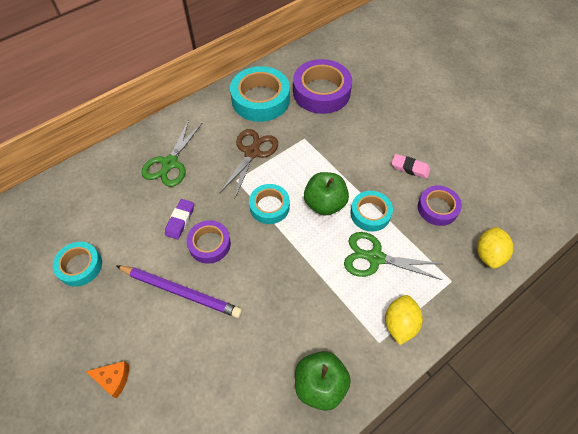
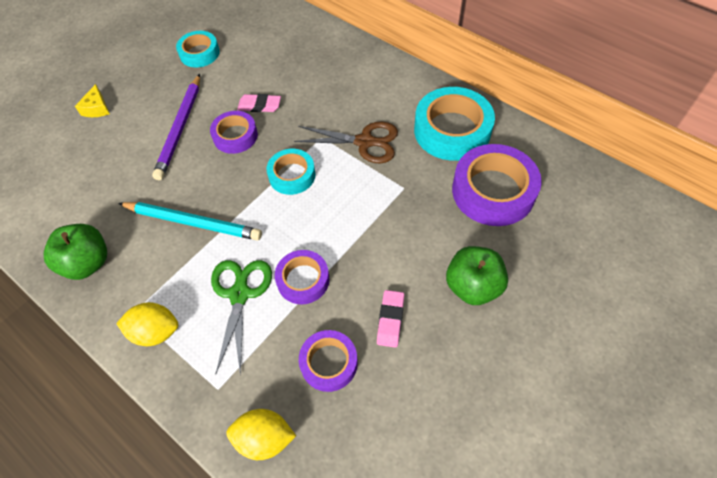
camera: 80 degrees right, 0 degrees up
orange cheese [85,361,129,398] -> yellow cheese [75,84,110,117]
green scissors [141,120,202,187] -> none
purple eraser [165,199,194,239] -> pink eraser [237,94,281,112]
green apple [304,172,349,216] -> green apple moved to [446,246,508,305]
turquoise tape [350,191,393,232] -> purple tape [275,250,329,304]
none -> turquoise pencil [118,202,262,241]

